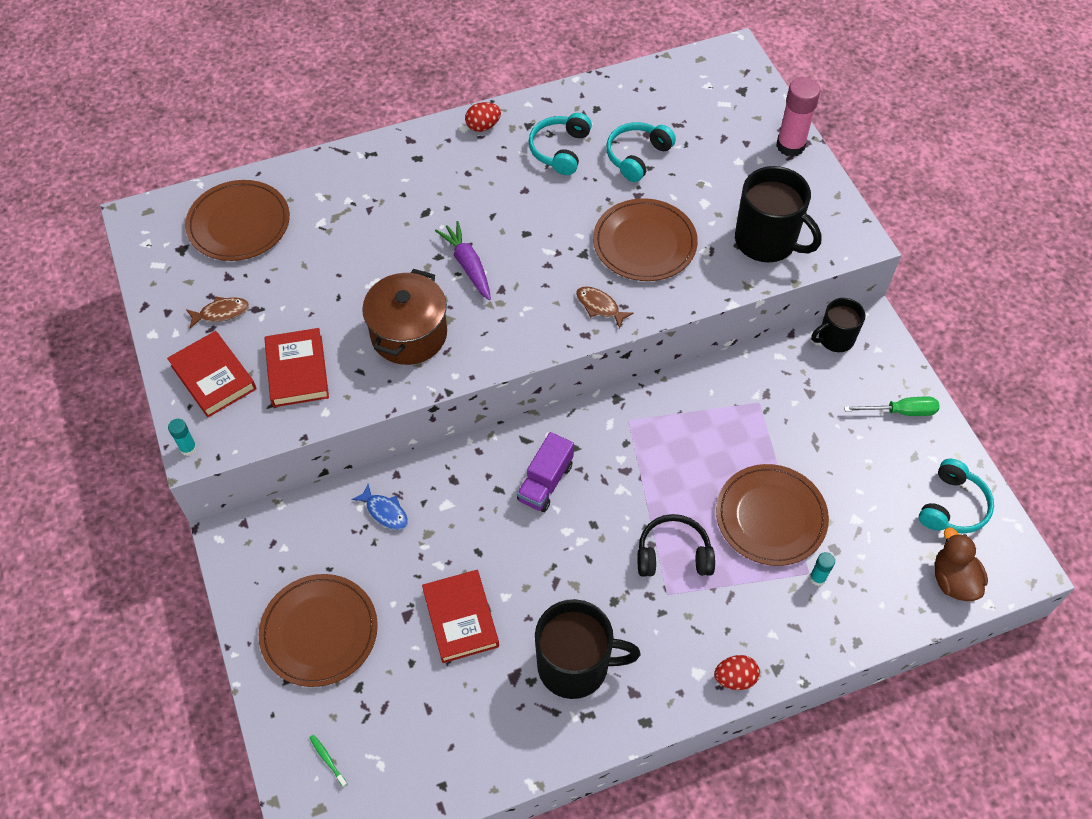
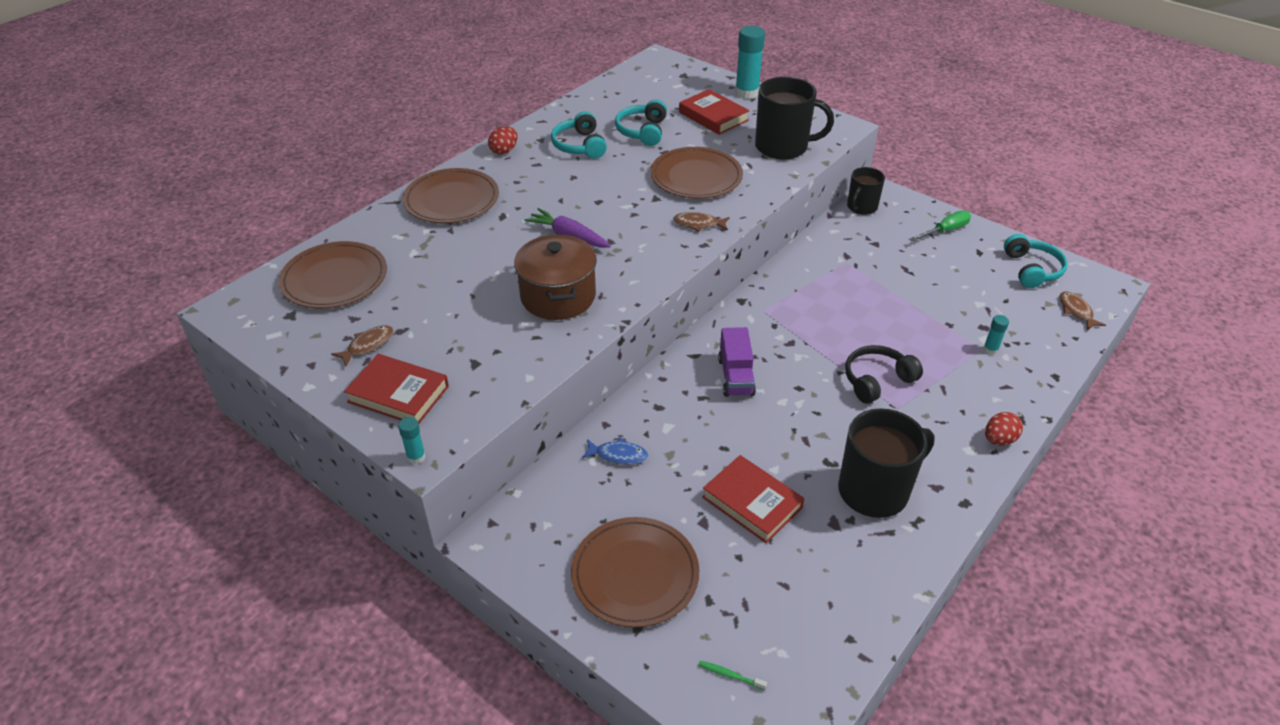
camera: 30 degrees left, 15 degrees down
red book [264,328,329,407] -> red book moved to [679,89,750,135]
brown plate [716,464,829,566] -> brown plate moved to [403,168,499,223]
pink glue stick [776,77,820,157] -> turquoise glue stick [735,26,765,99]
brown duck [935,527,988,601] -> brown fish [1060,292,1106,330]

